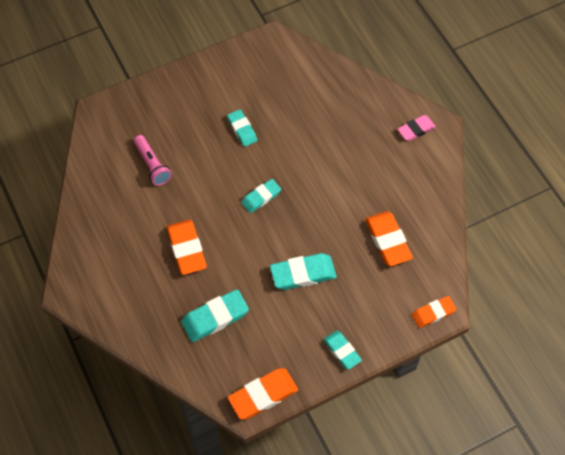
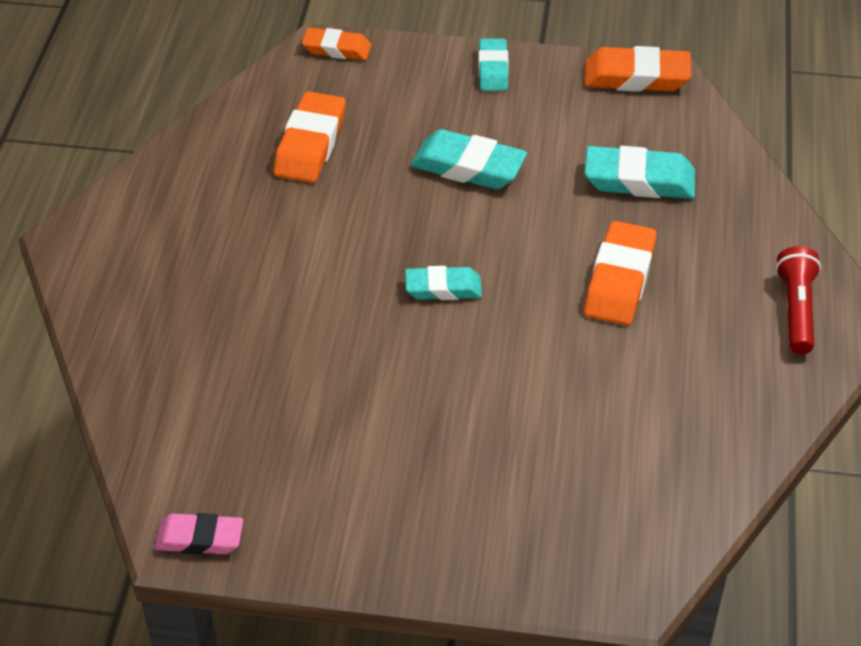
camera: 145 degrees left, 15 degrees down
pink flashlight [134,135,172,186] -> none
turquoise eraser [227,109,257,147] -> none
pink eraser [398,115,436,141] -> pink eraser moved to [154,513,243,554]
none -> red flashlight [775,246,821,354]

